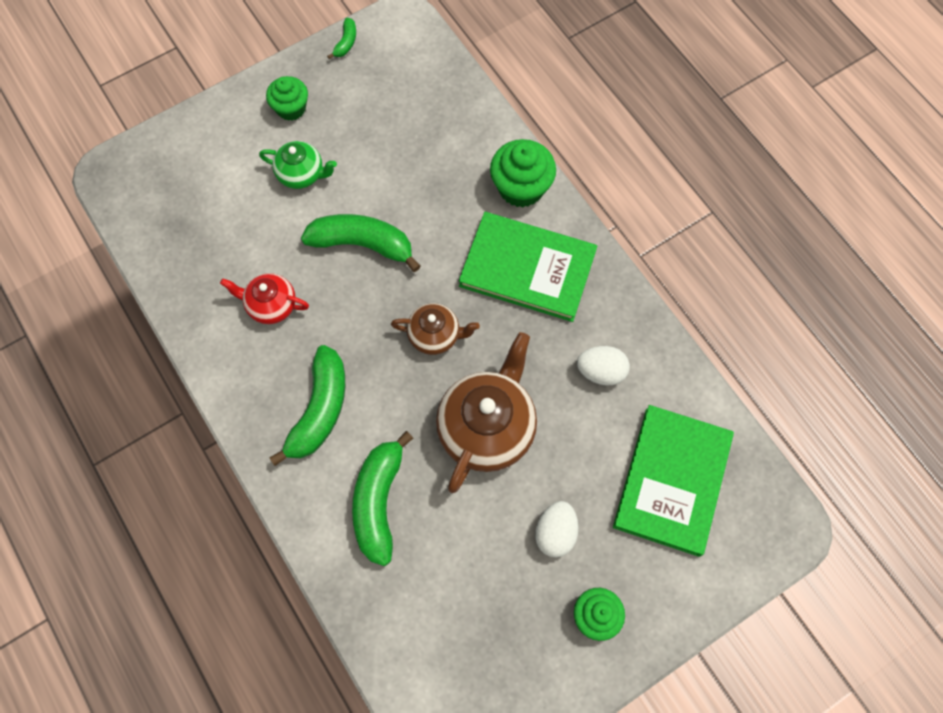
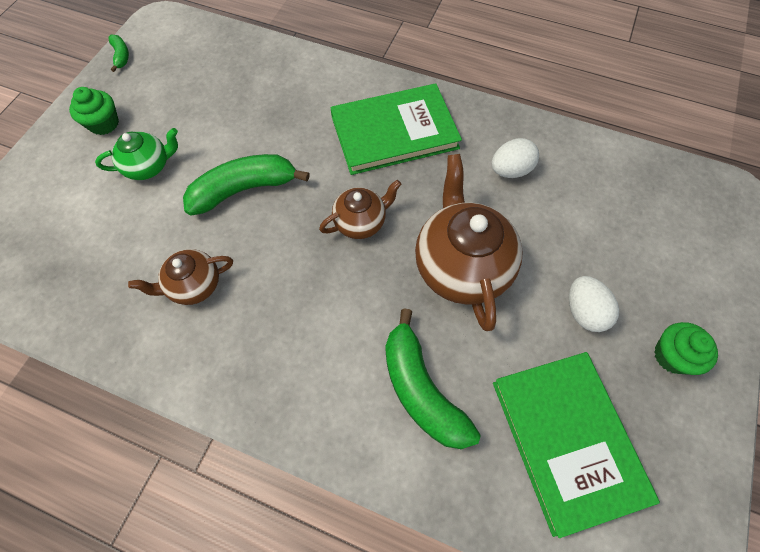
camera: 35 degrees left, 5 degrees down
red teapot [220,273,309,324] -> brown teapot [128,249,233,305]
green banana [269,345,345,466] -> none
green cupcake [490,139,556,208] -> none
green book [613,405,734,557] -> green book moved to [493,352,660,538]

